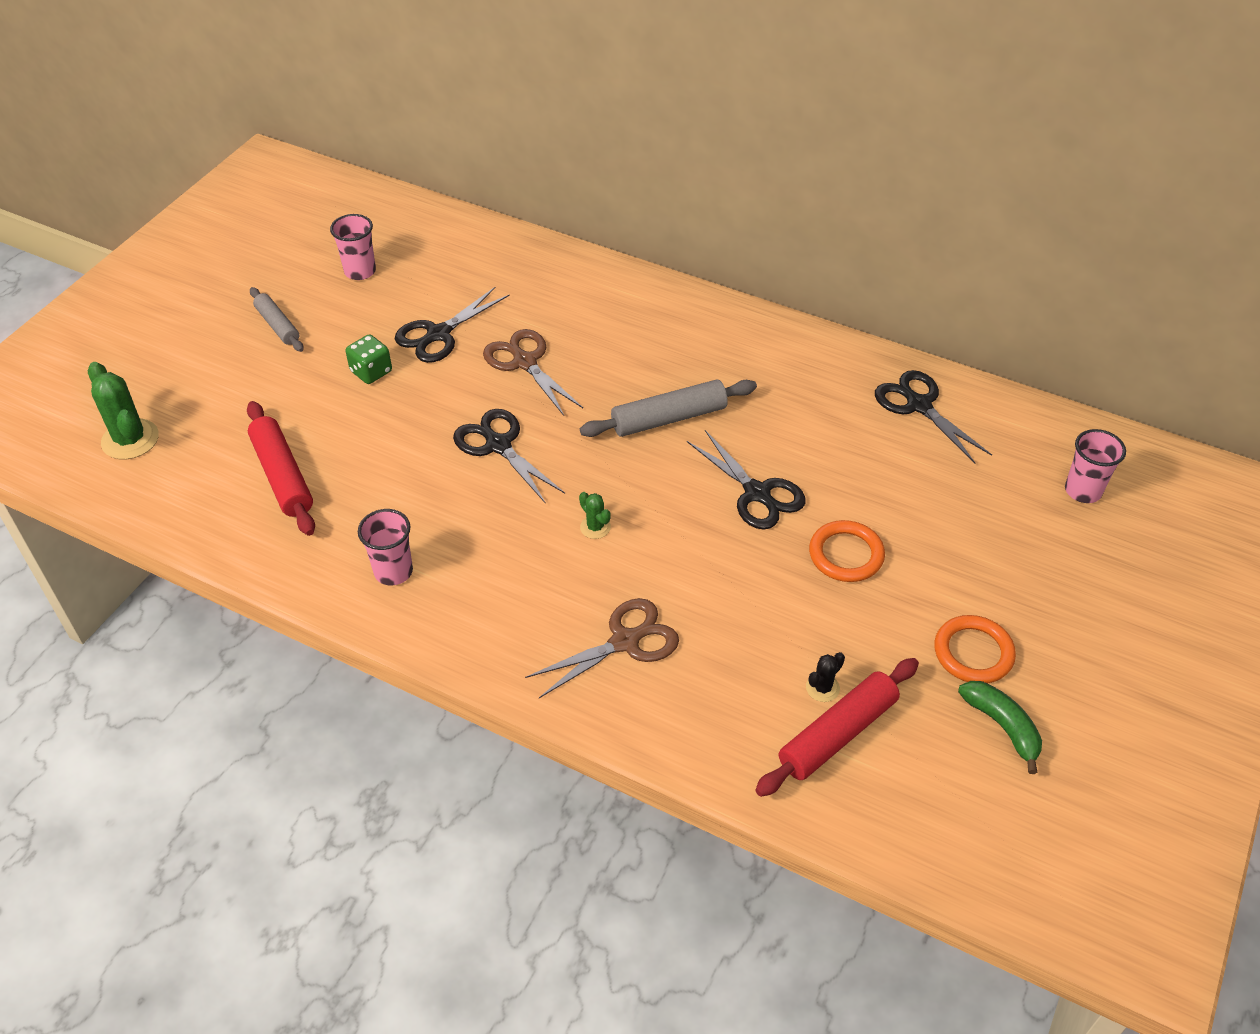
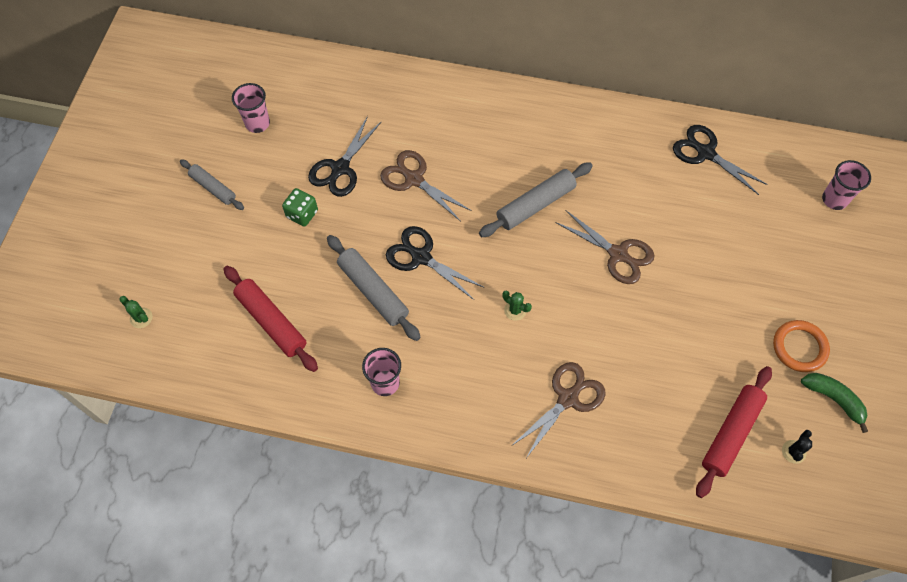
camera: 15 degrees left, 15 degrees up
green cactus [88,362,159,460] -> green cactus [119,296,153,328], size x0.52
black scissors [687,430,806,529] -> brown scissors [555,210,655,284]
black cactus [806,652,845,702] -> black cactus moved to [782,430,812,464]
orange ring [809,520,885,582] -> none
none -> grey rolling pin [327,235,421,341]

